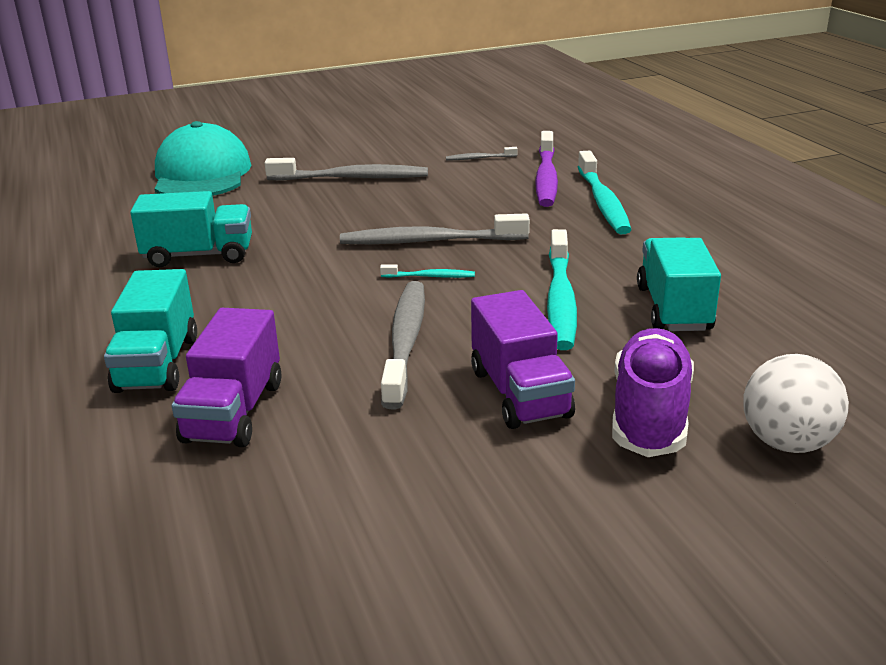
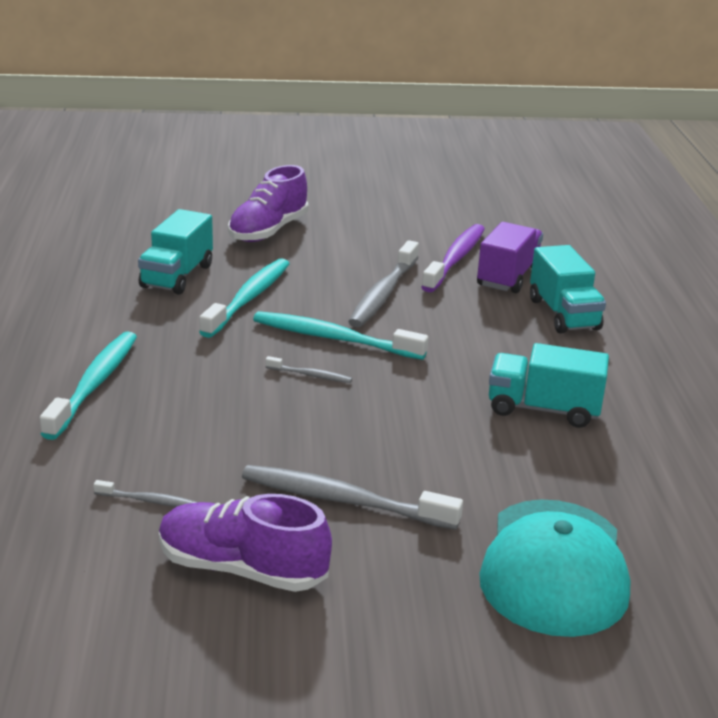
camera: 165 degrees left, 0 degrees up
turquoise truck [104,269,197,393] -> turquoise truck turned 150 degrees clockwise [530,245,606,334]
grey toothbrush [340,214,530,244] -> grey toothbrush [265,356,352,383], size x0.46
turquoise toothbrush [380,264,475,278] -> turquoise toothbrush [253,311,428,360], size x2.15
purple truck [471,290,575,429] -> none
purple toothbrush [535,131,558,207] -> purple toothbrush moved to [421,224,485,292]
white ball [743,354,849,453] -> none
none -> purple shoe [159,494,332,592]

